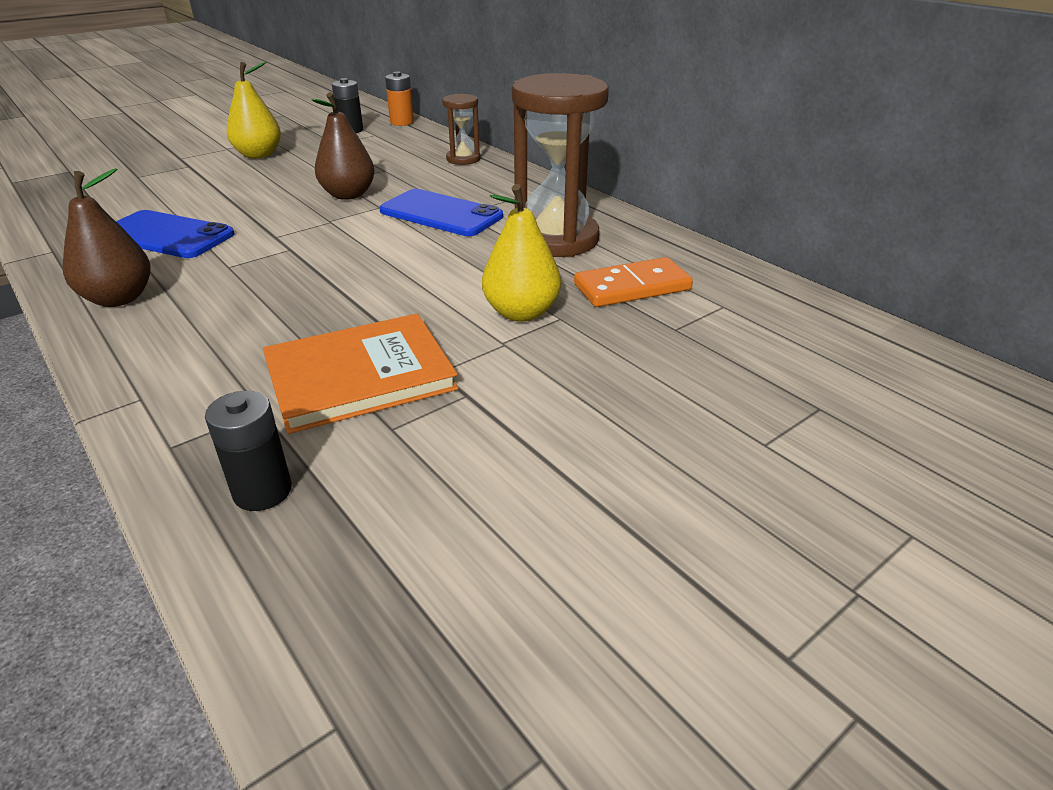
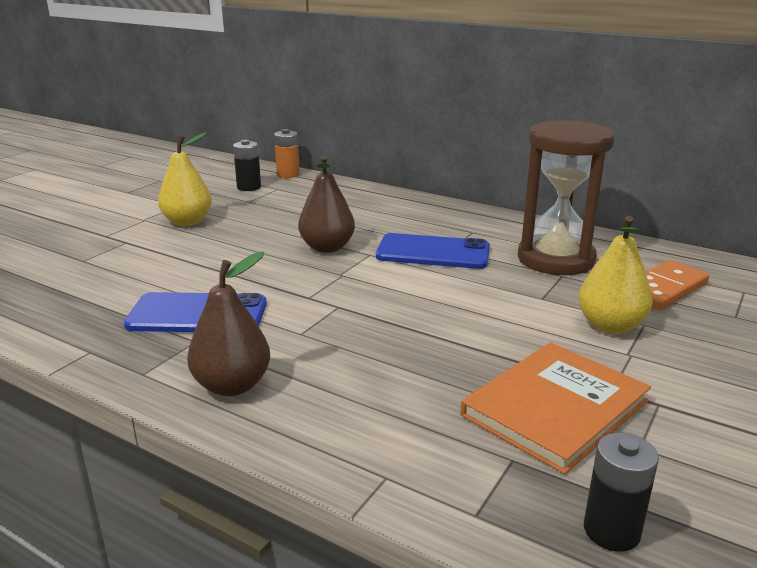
camera: 20 degrees left, 10 degrees down
brown hourglass [442,94,480,165] -> none

